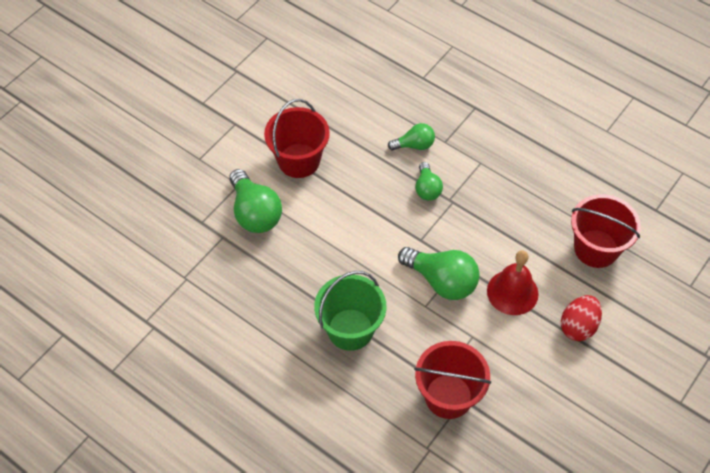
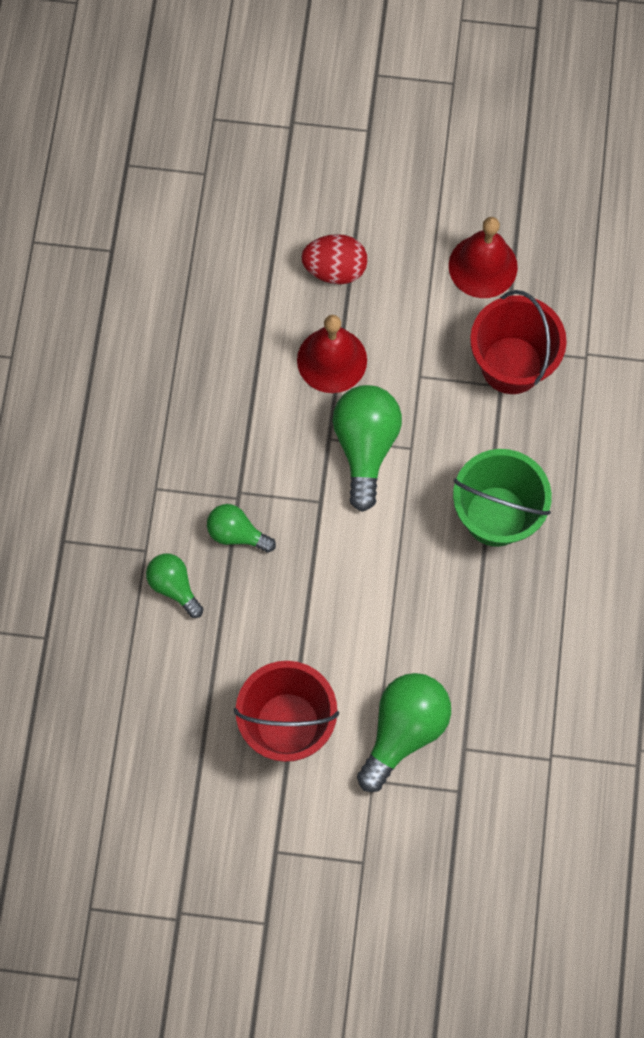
camera: 120 degrees left, 15 degrees up
green light bulb [415,162,443,201] -> green light bulb turned 120 degrees counterclockwise [207,504,276,553]
red bucket [571,194,641,268] -> none
none -> red bell [449,217,518,298]

